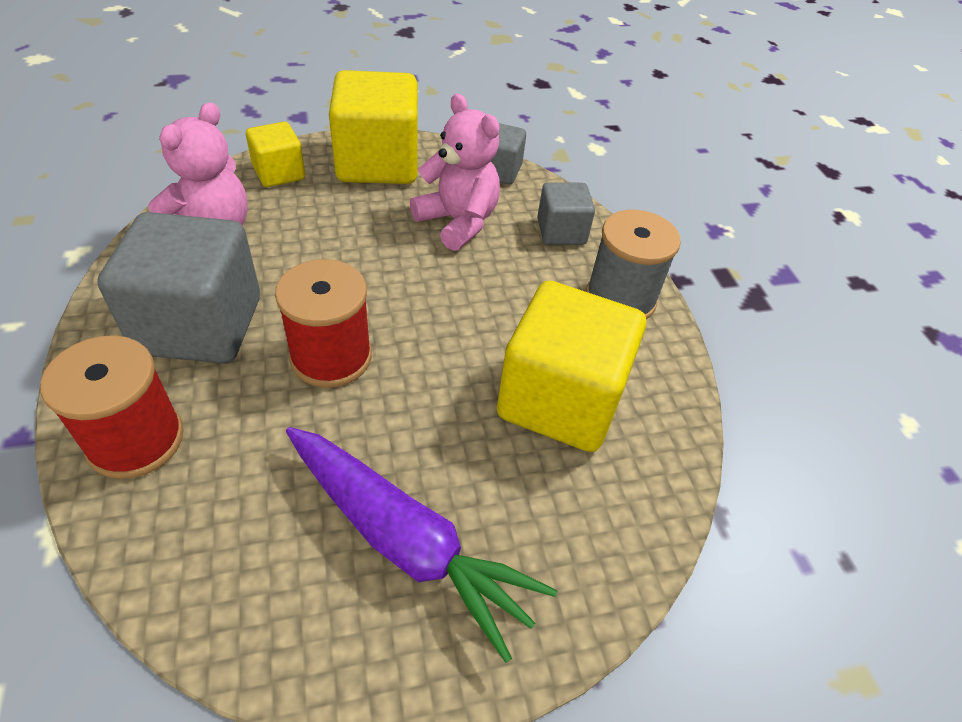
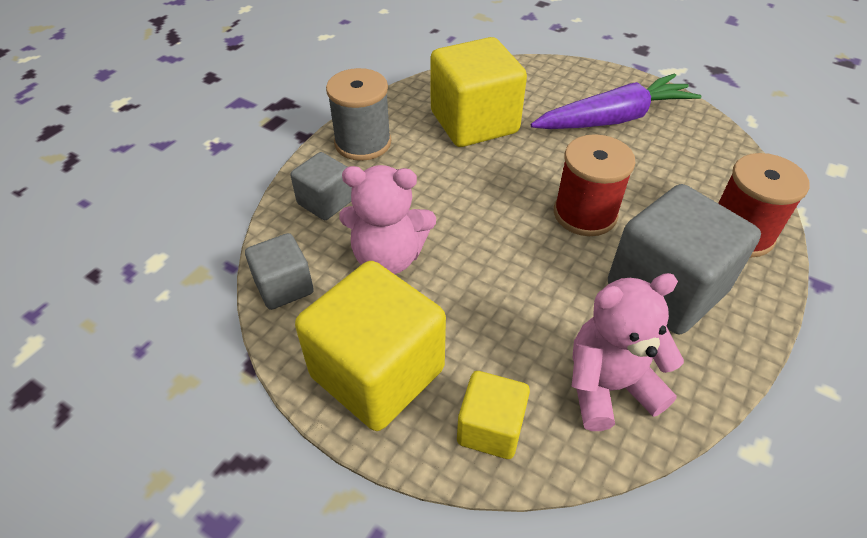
camera: 130 degrees left, 0 degrees up
purple carrot [286,427,557,663] -> purple carrot turned 75 degrees clockwise [531,73,701,129]
pink teddy bear [410,93,500,251] -> pink teddy bear turned 90 degrees counterclockwise [339,165,436,274]

